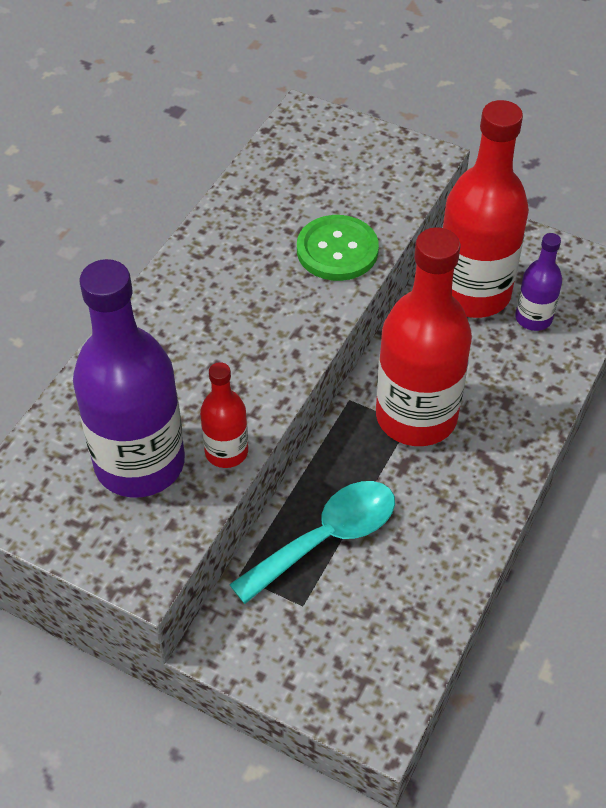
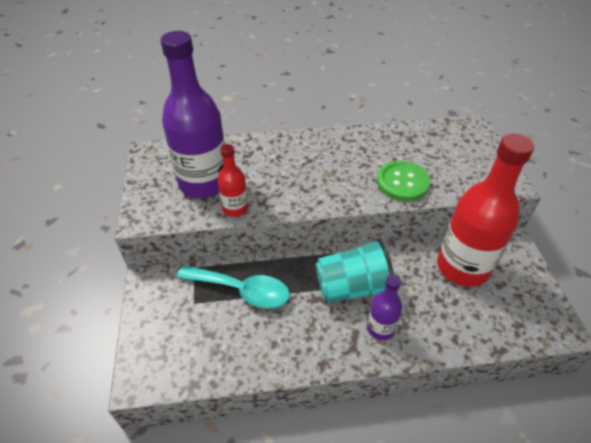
camera: 55 degrees right, 5 degrees down
red bottle [376,227,472,446] -> turquoise cup [316,238,394,303]
purple bottle [515,233,562,331] -> purple bottle moved to [367,275,402,340]

